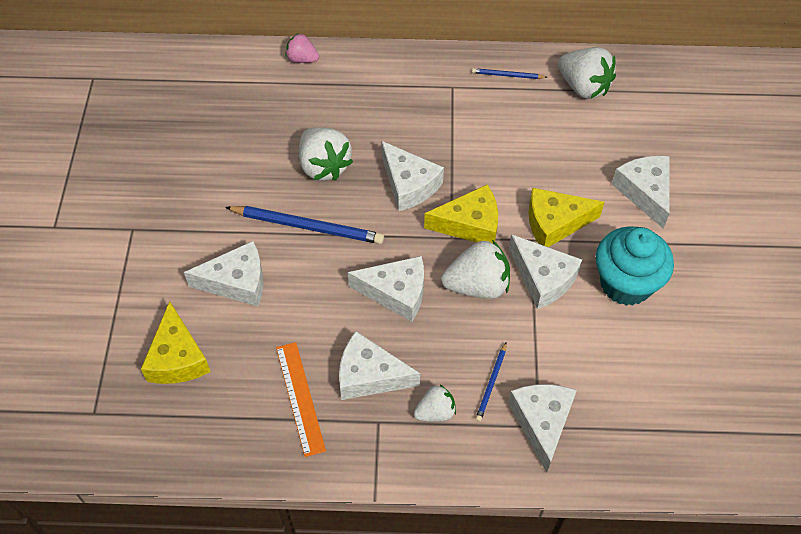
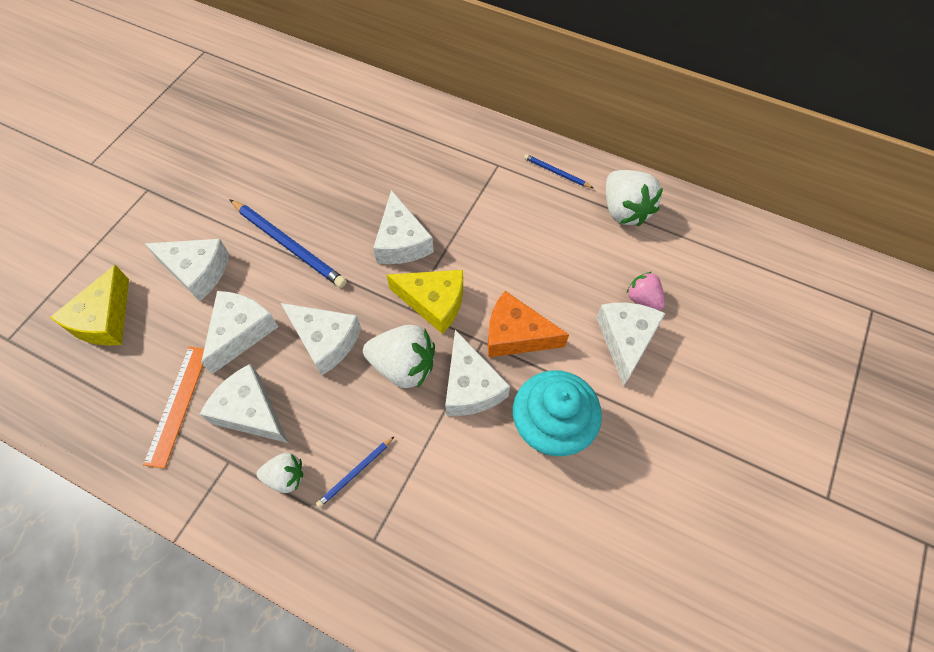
camera: 25 degrees right, 5 degrees up
pink strawberry [285,34,319,63] -> pink strawberry moved to [627,272,665,310]
white strawberry [299,127,353,181] -> none
white cheese [508,384,577,472] -> white cheese moved to [201,291,278,374]
yellow cheese [528,188,605,247] -> orange cheese [488,291,569,357]

